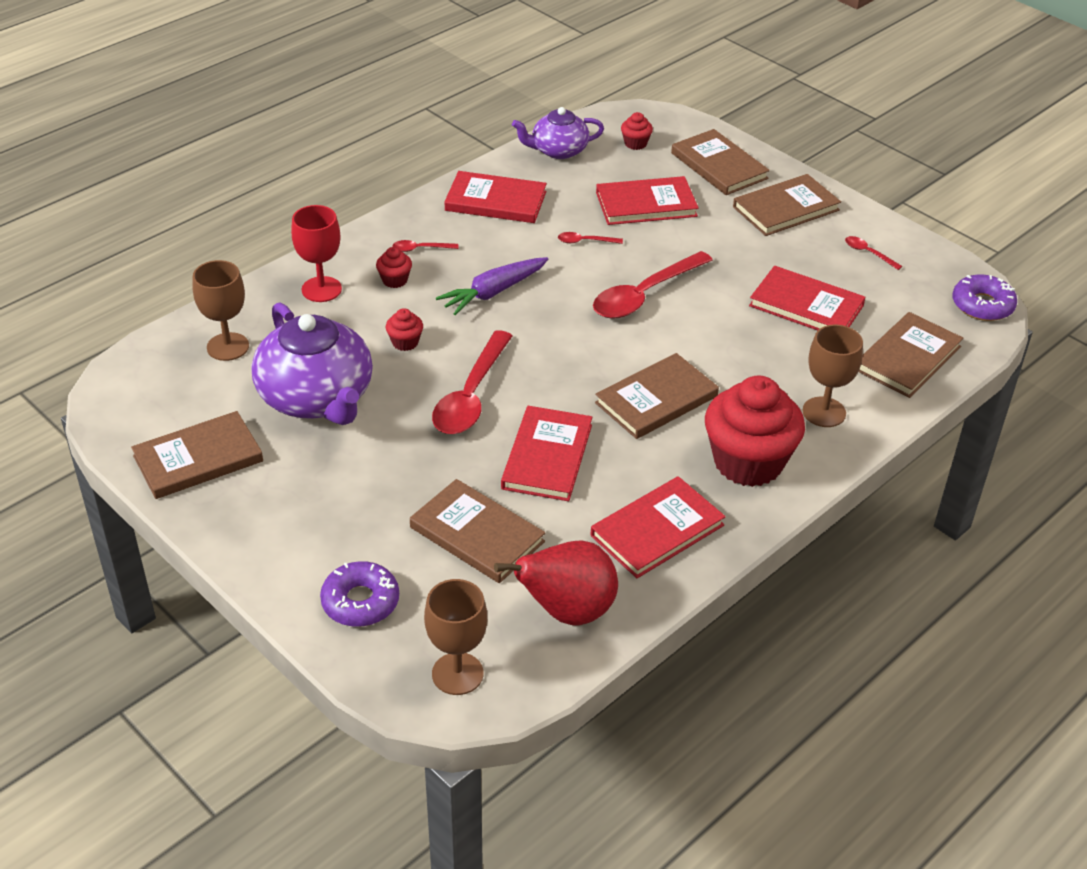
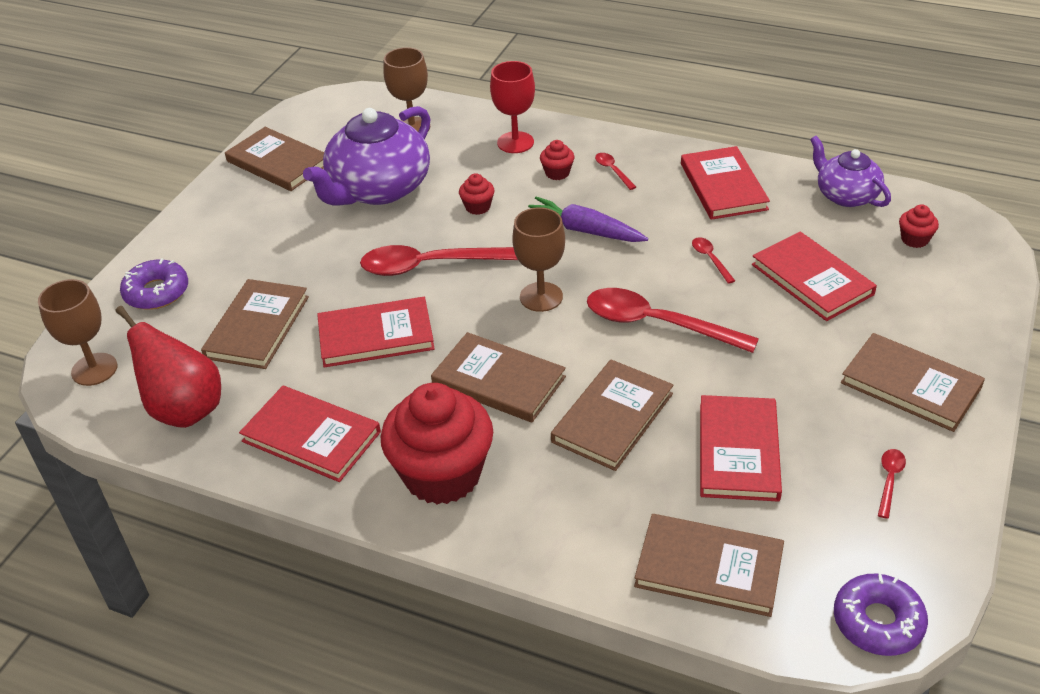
camera: 70 degrees right, 0 degrees up
brown book [671,129,770,195] -> brown book moved to [551,359,674,471]
brown goblet [802,324,863,427] -> brown goblet moved to [512,207,565,312]

